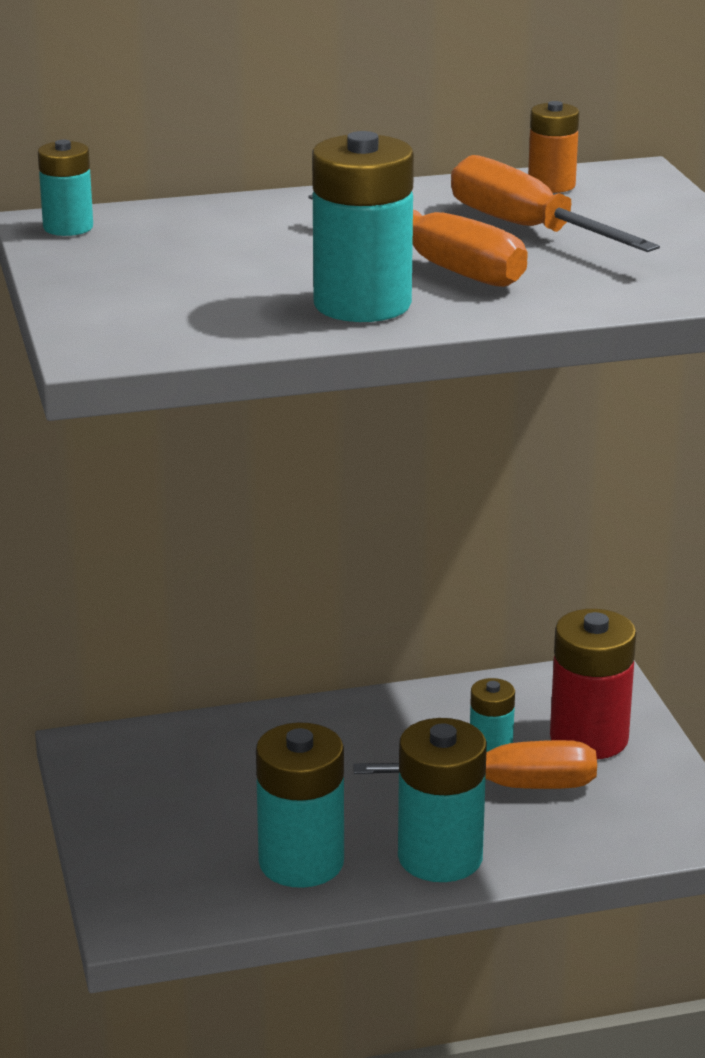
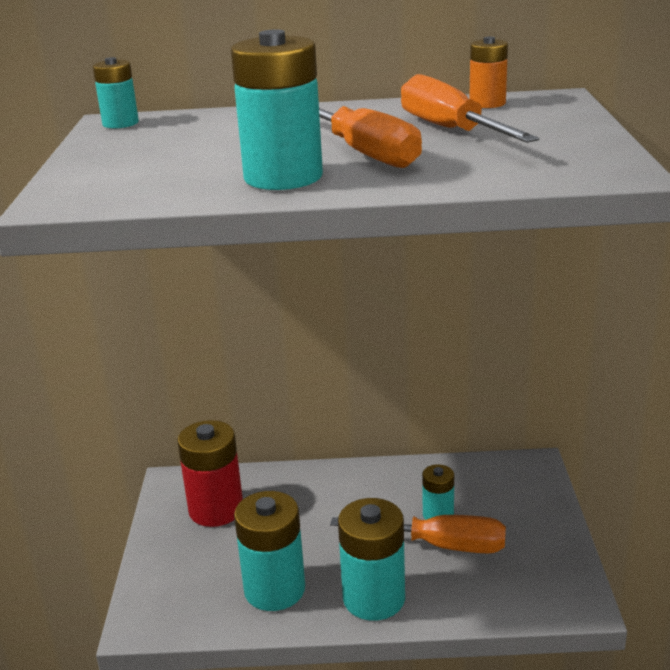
camera: 15 degrees right, 0 degrees up
red battery [550,609,636,759] -> red battery moved to [177,420,243,527]

